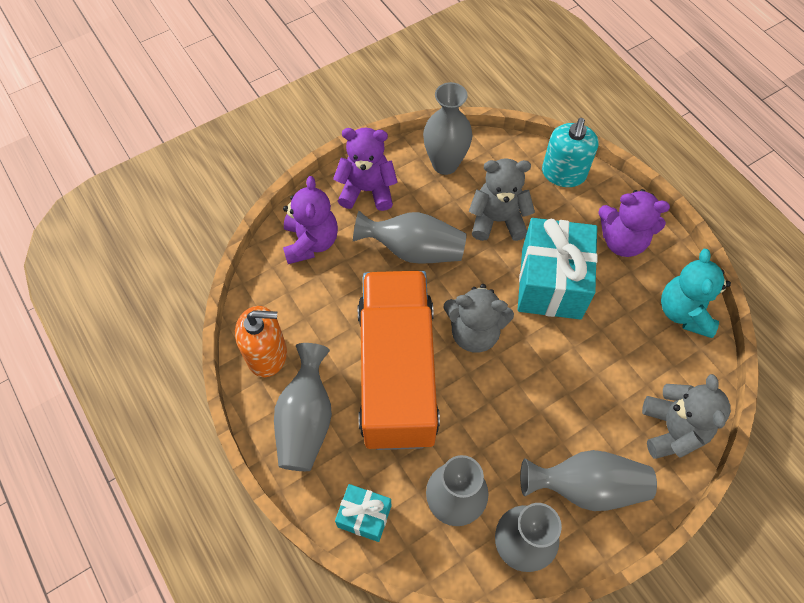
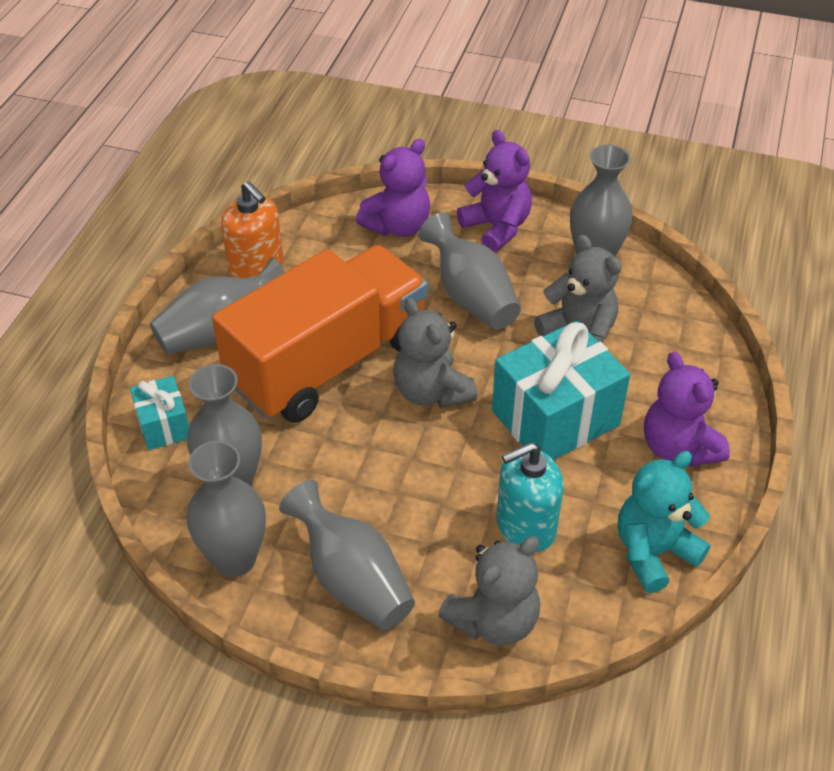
camera: 50 degrees right, 15 degrees down
turquoise soap dispenser [542,118,599,187] -> turquoise soap dispenser moved to [497,442,564,553]

